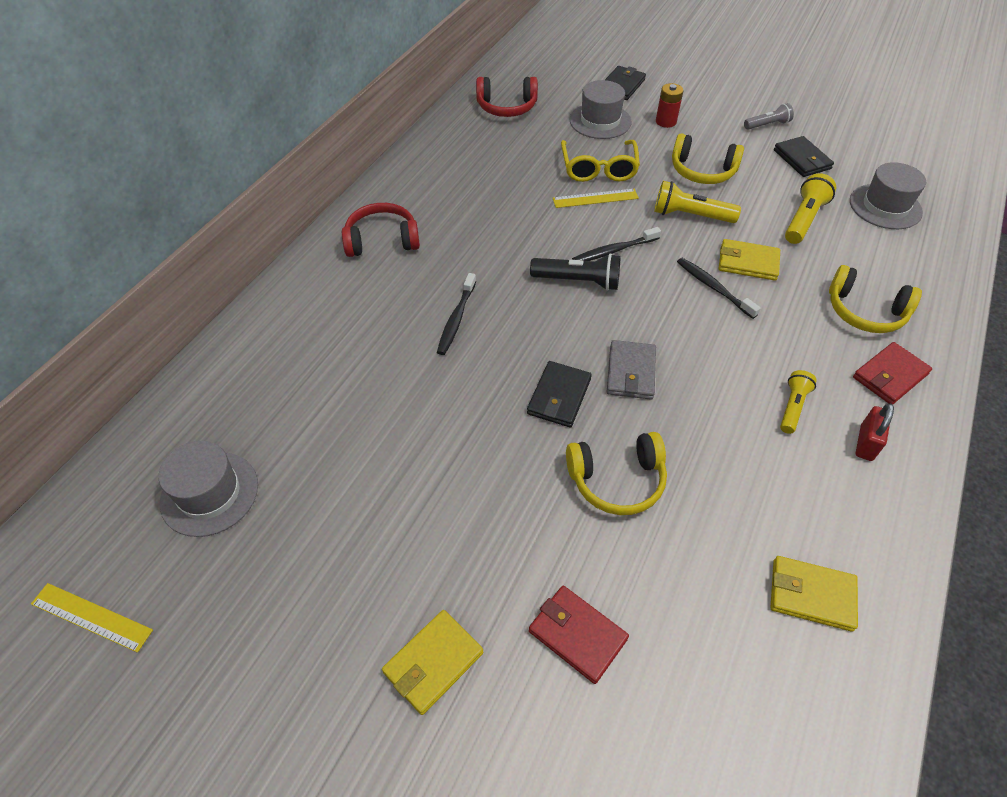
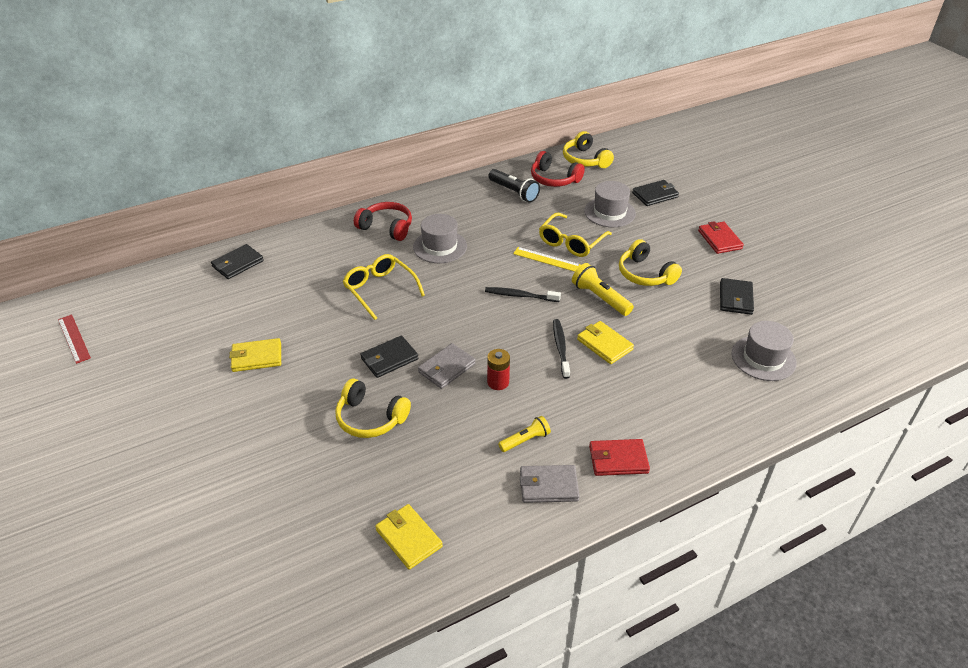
camera: 35 degrees right, 10 degrees down
yellow ruler [31,583,153,653] -> red ruler [58,314,91,364]
grey hat [159,441,258,537] -> grey hat moved to [413,214,467,263]
yellow wallet [382,610,483,715] -> yellow wallet moved to [229,338,281,372]
black toothbrush [437,273,476,355] -> yellow glasses [343,254,425,320]
red wallet [529,586,629,684] -> red wallet moved to [698,221,744,254]
black flashlight [530,253,620,291] -> black flashlight moved to [488,169,540,203]
red battery [656,83,683,128] -> red battery moved to [487,349,510,390]
grey flashlight [744,103,794,130] -> none
yellow flashlight [785,173,836,244] -> none
yellow headphones [829,265,922,333] -> yellow headphones moved to [563,131,614,168]
red padlock [855,403,894,461] -> grey wallet [520,465,580,503]
none -> black wallet [211,244,264,279]

